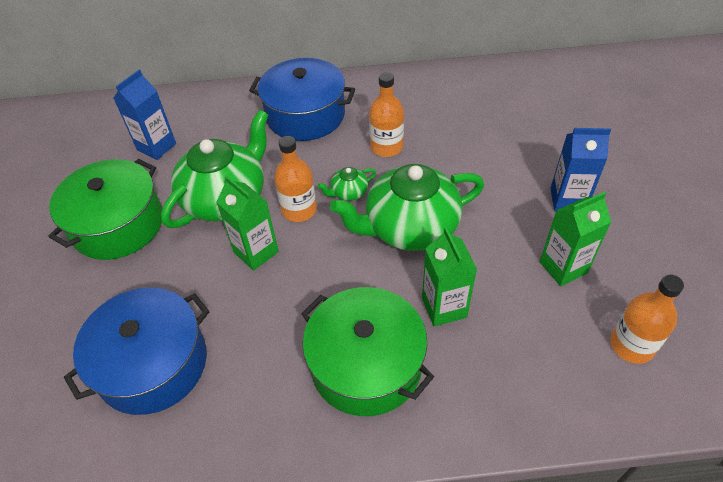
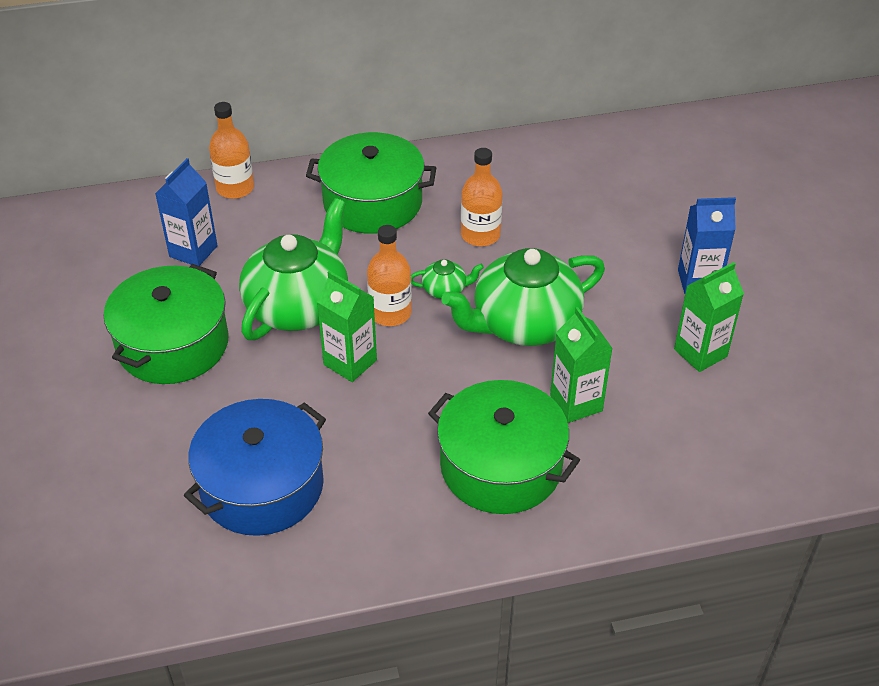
camera: 10 degrees left, 5 degrees down
blue pot [249,58,355,141] -> green pot [306,132,436,234]
green teapot [318,167,376,201] -> green teapot turned 150 degrees counterclockwise [411,259,484,299]
orange bottle [610,275,684,364] -> orange bottle moved to [209,102,254,199]

